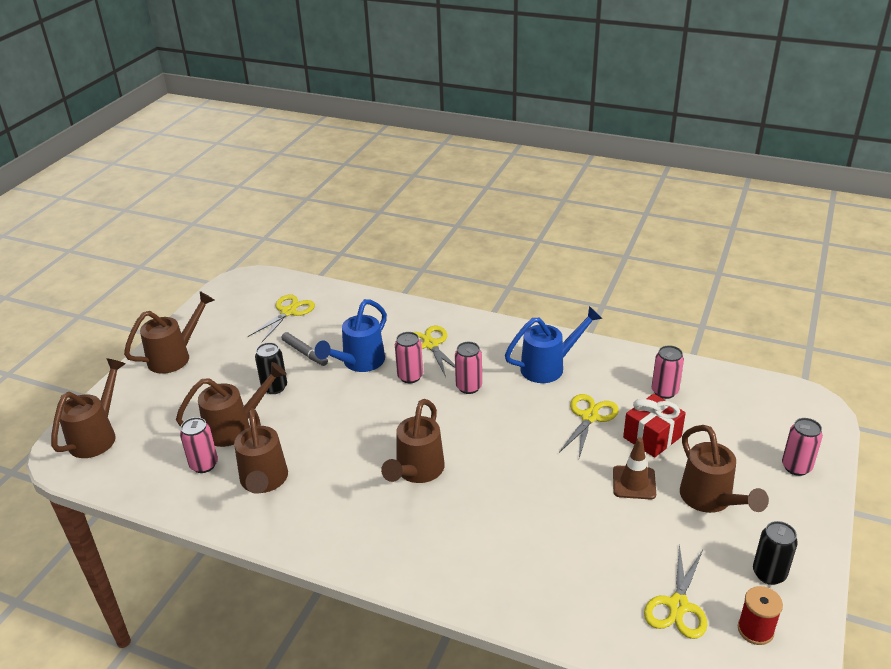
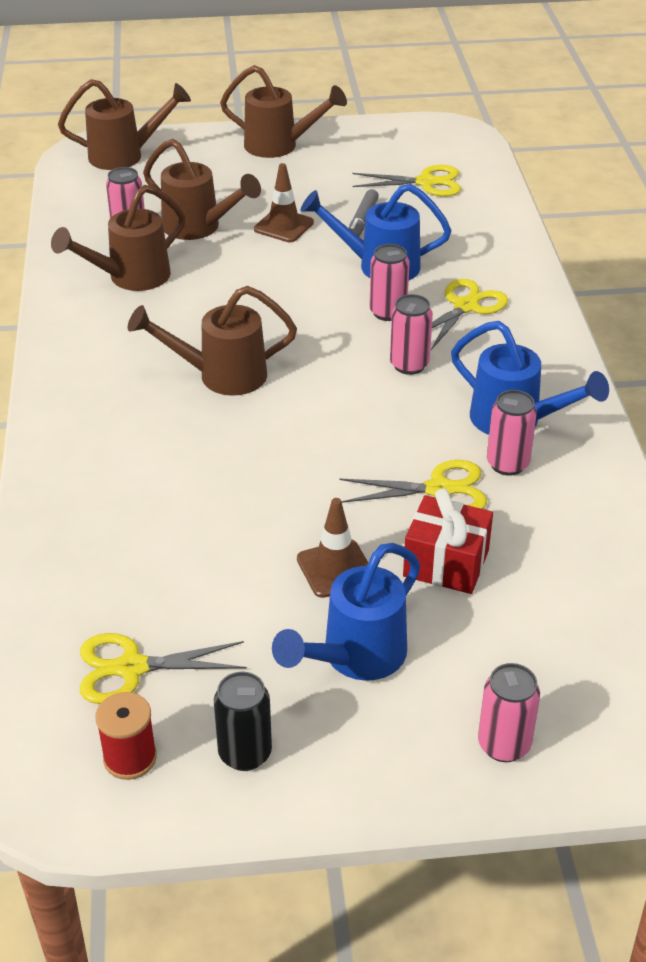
camera: 60 degrees right, 5 degrees up
black can [255,342,287,394] -> brown traffic cone [254,163,314,242]
pink can [652,345,684,399] -> pink can moved to [487,390,537,476]
brown watering can [680,425,769,513] -> blue watering can [272,543,420,681]

